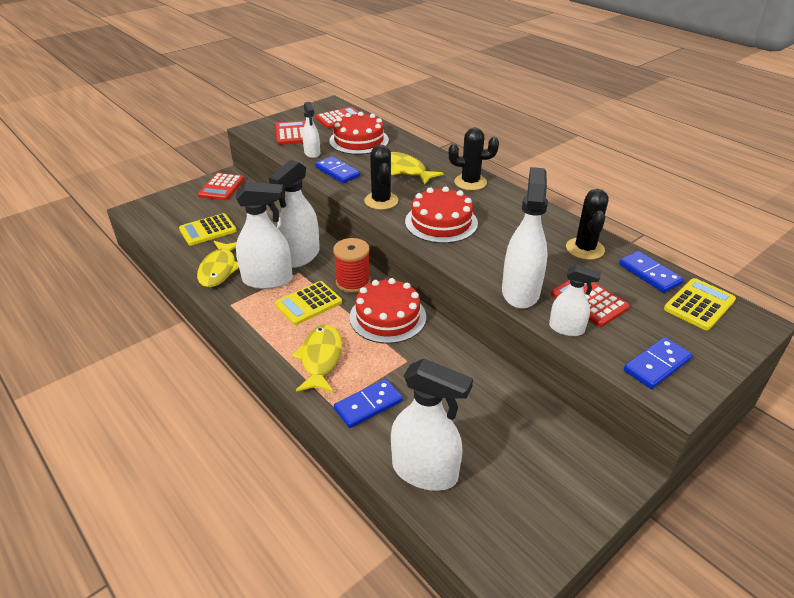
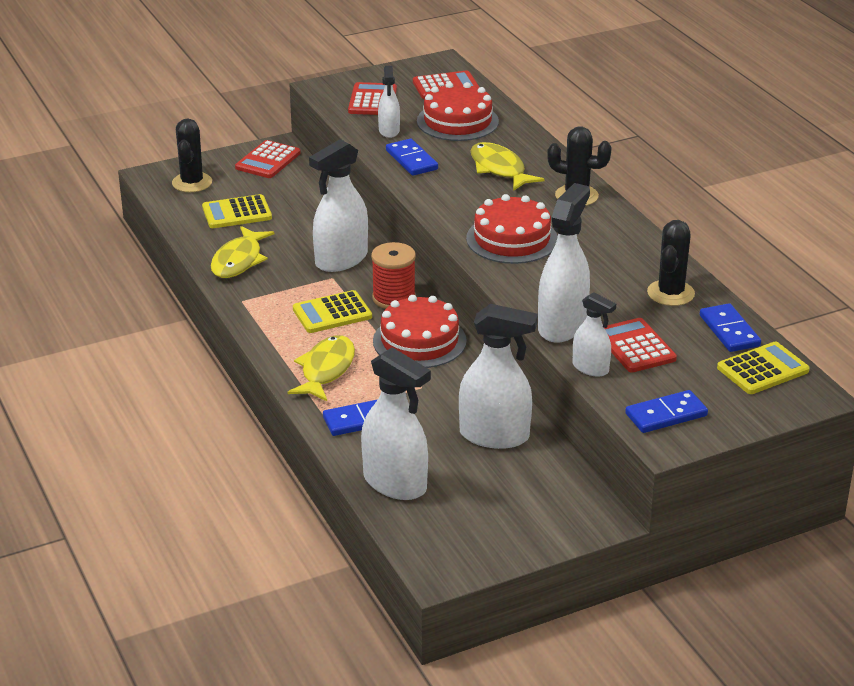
camera: 15 degrees right, 5 degrees down
white spray bottle [235,182,293,289] -> white spray bottle moved to [459,304,538,449]
black cactus [364,145,399,210] -> black cactus moved to [172,118,212,192]

